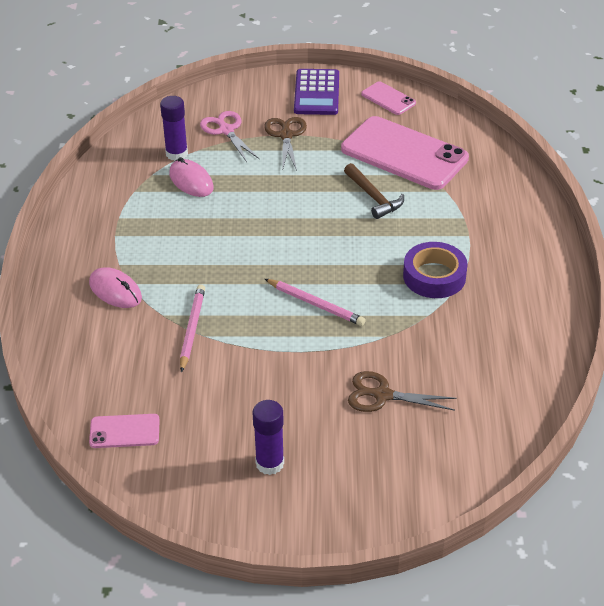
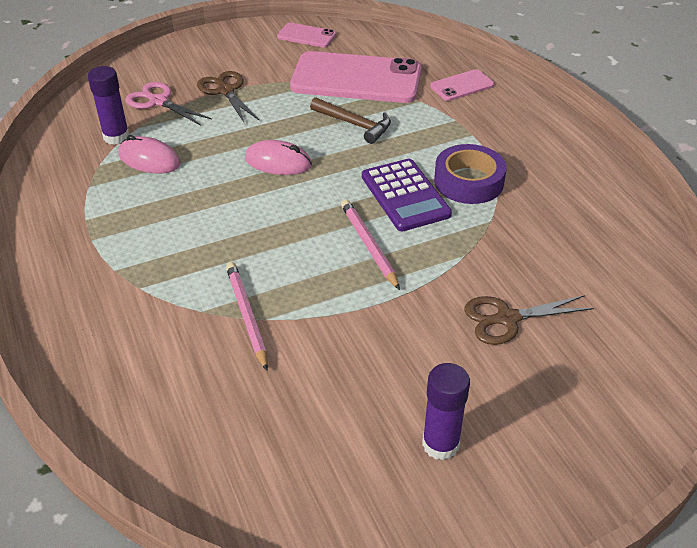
camera: 25 degrees left, 0 degrees up
pink mouse [89,267,142,308] -> pink mouse moved to [245,140,312,175]
pink phone [89,414,159,448] -> pink phone moved to [430,69,494,101]
pink pencil [265,279,366,326] -> pink pencil turned 120 degrees counterclockwise [341,199,400,290]
purple calculator [294,69,339,115] -> purple calculator moved to [362,159,452,231]

